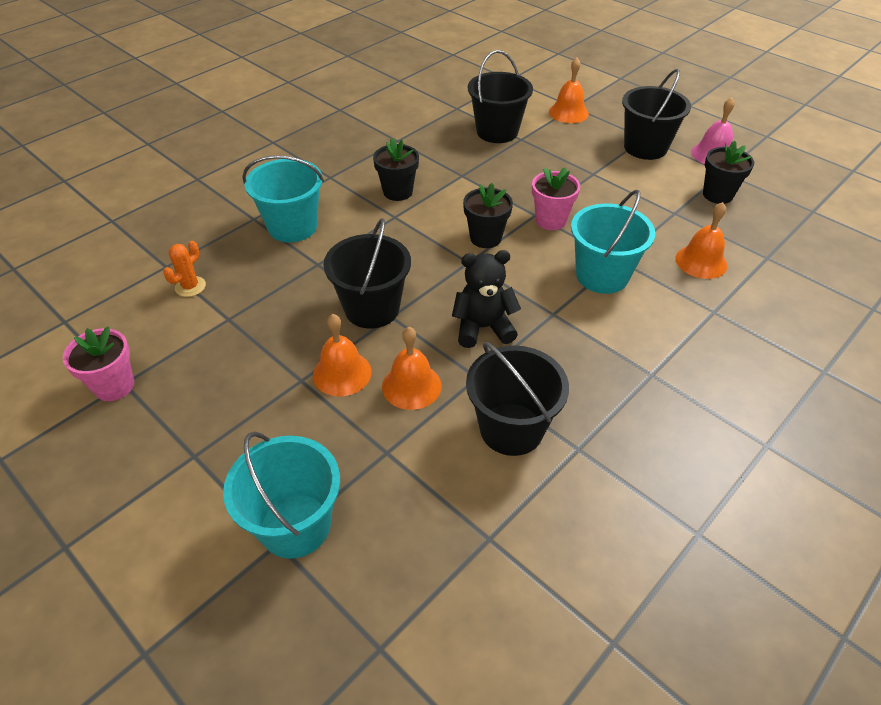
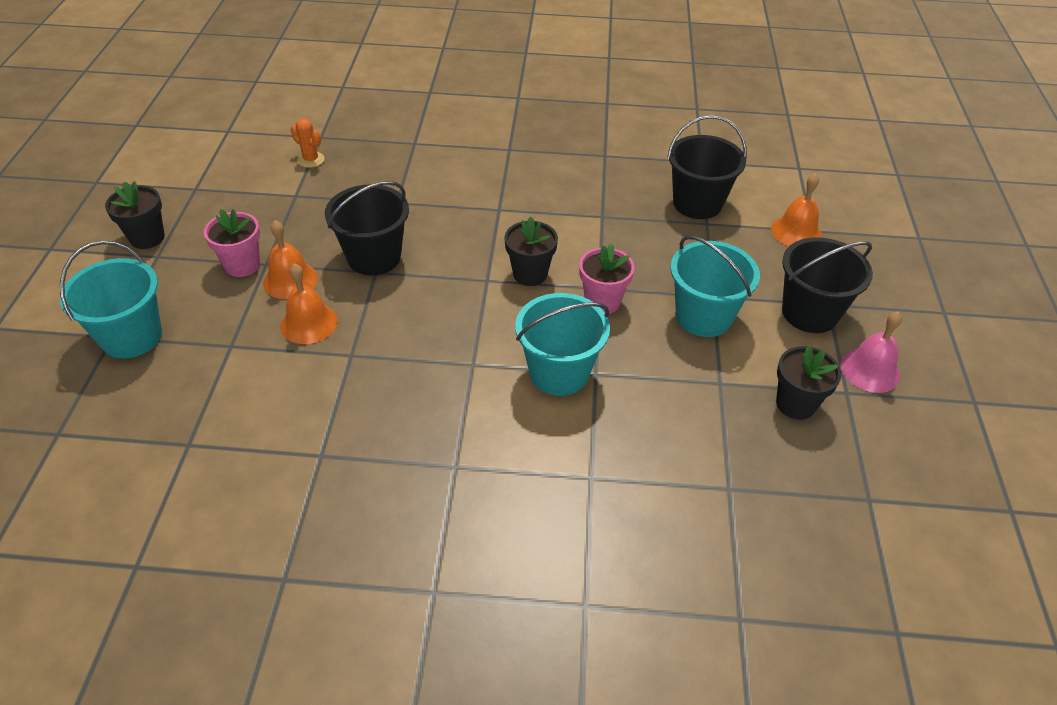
camera: 50 degrees right, 0 degrees up
pink flower pot [63,326,134,401] -> pink flower pot moved to [204,209,260,277]
orange cactus [163,241,206,297] -> orange cactus turned 45 degrees clockwise [291,118,324,168]
turquoise bucket [242,155,324,242] -> turquoise bucket moved to [670,235,760,337]
black flower pot [373,138,419,201] -> black flower pot moved to [105,181,165,249]
black teddy bear [452,250,521,348] -> none
black bucket [466,342,569,456] -> none
orange bell [676,202,727,279] -> none

